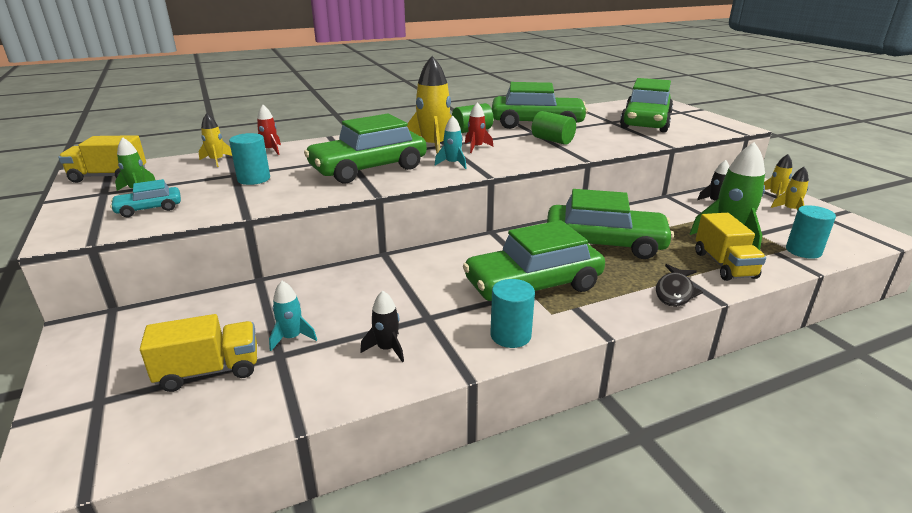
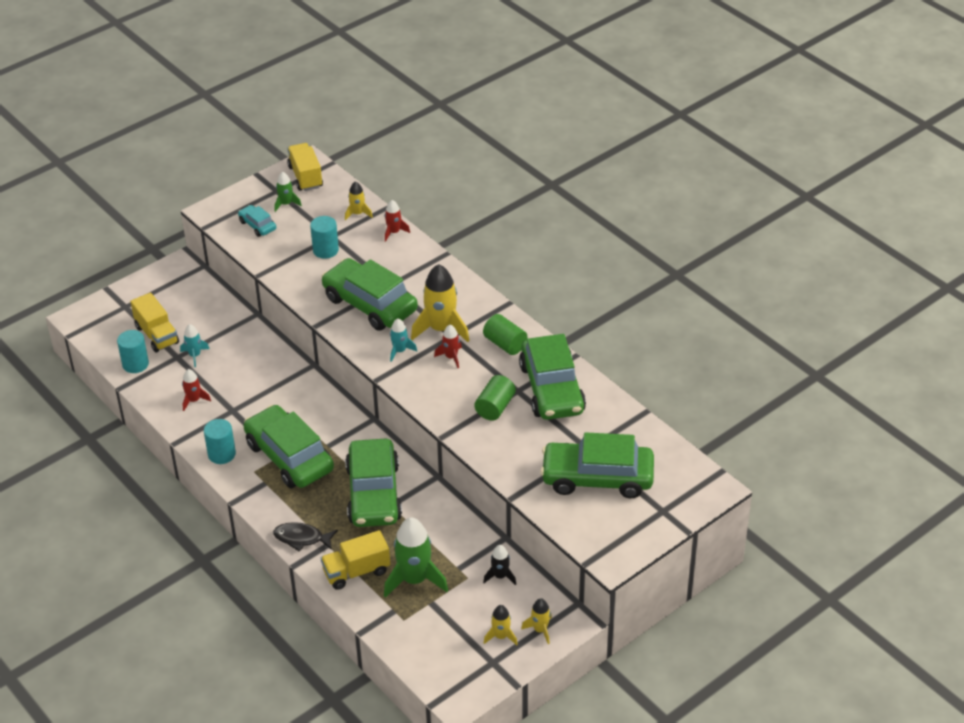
camera: 75 degrees right, 15 degrees up
black rocket [360,291,404,362] -> red rocket [182,369,211,411]
turquoise cylinder [786,205,836,259] -> turquoise cylinder moved to [117,330,149,373]

